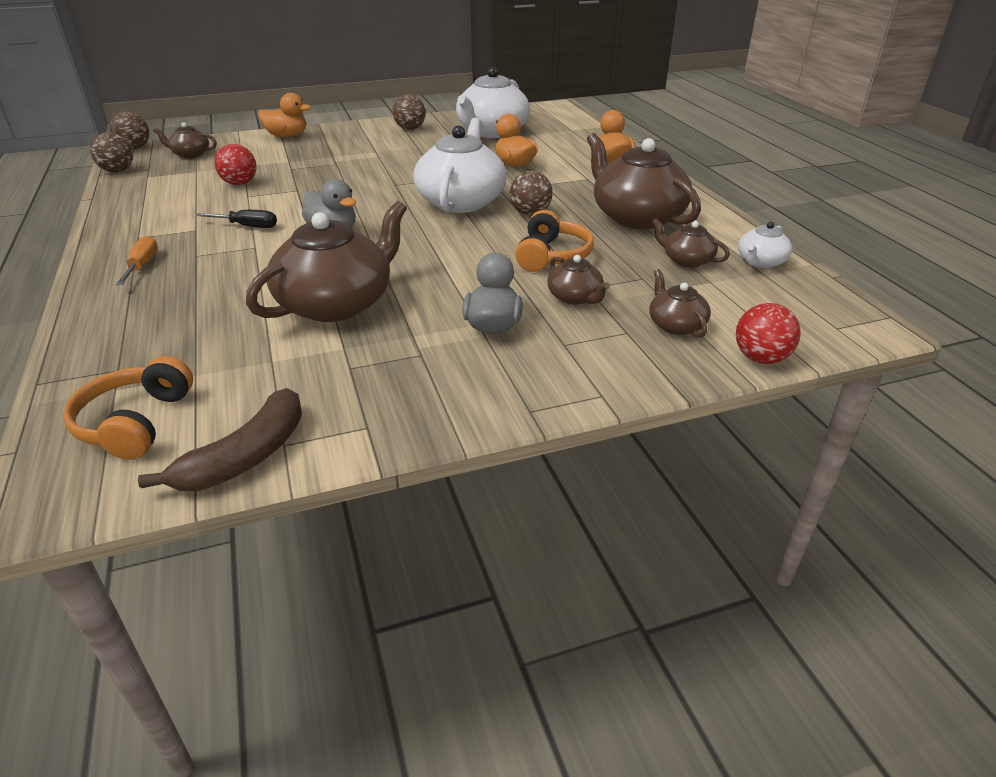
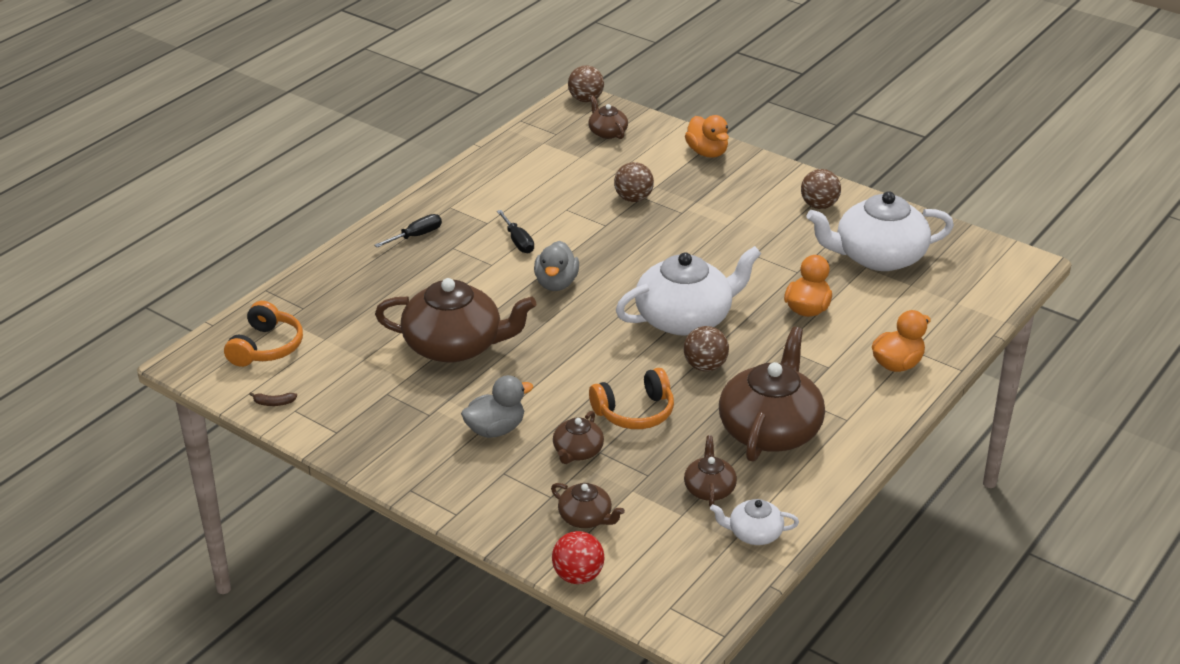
camera: 55 degrees right, 0 degrees up
orange headphones [63,356,193,460] -> orange headphones turned 135 degrees clockwise [224,301,303,367]
brown ball [90,132,133,173] -> brown ball moved to [614,162,654,202]
orange screwdriver [116,236,158,285] -> black screwdriver [374,214,442,248]
brown banana [138,388,302,491] -> brown banana [249,392,297,406], size x0.41
red ball [215,144,257,185] -> none
brown teapot [649,269,711,338] -> brown teapot turned 90 degrees clockwise [551,483,625,528]

